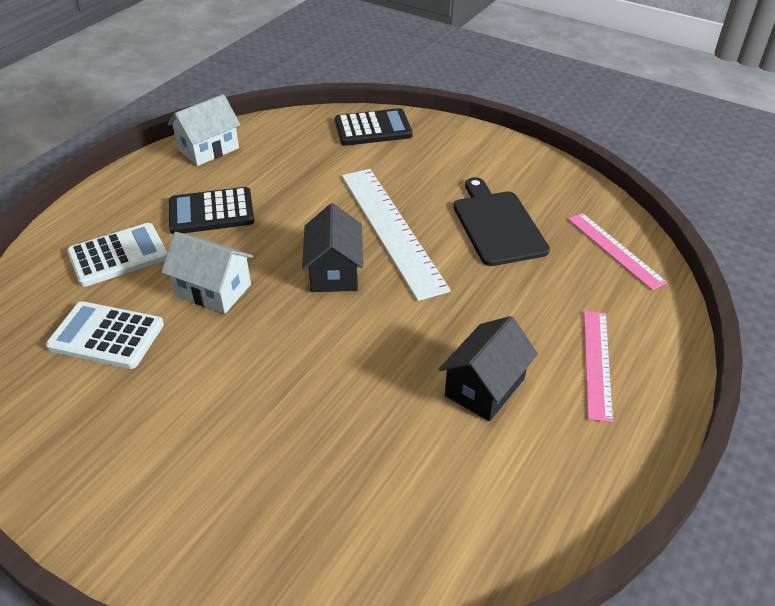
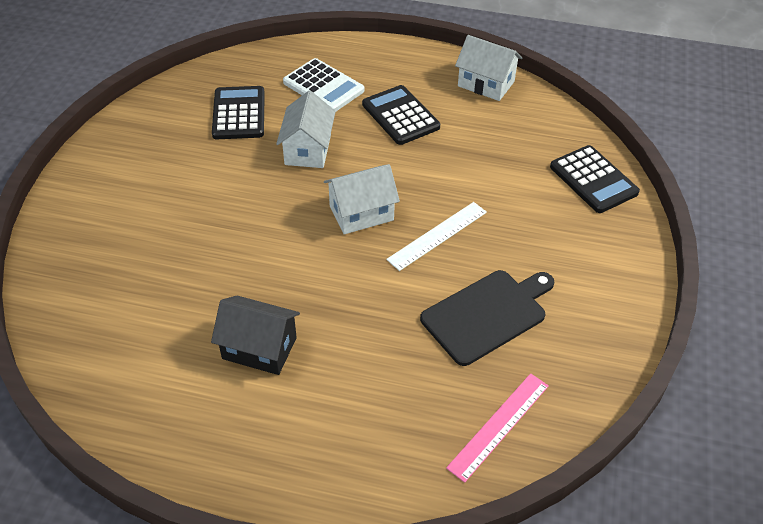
camera: 70 degrees right, 5 degrees up
white calculator [46,301,164,369] -> black calculator [212,86,265,139]
black house [302,203,363,292] -> white house [324,164,400,234]
white ruler [342,169,451,301] -> white ruler [386,202,487,271], size x0.58
pink ruler [584,311,613,423] -> none

